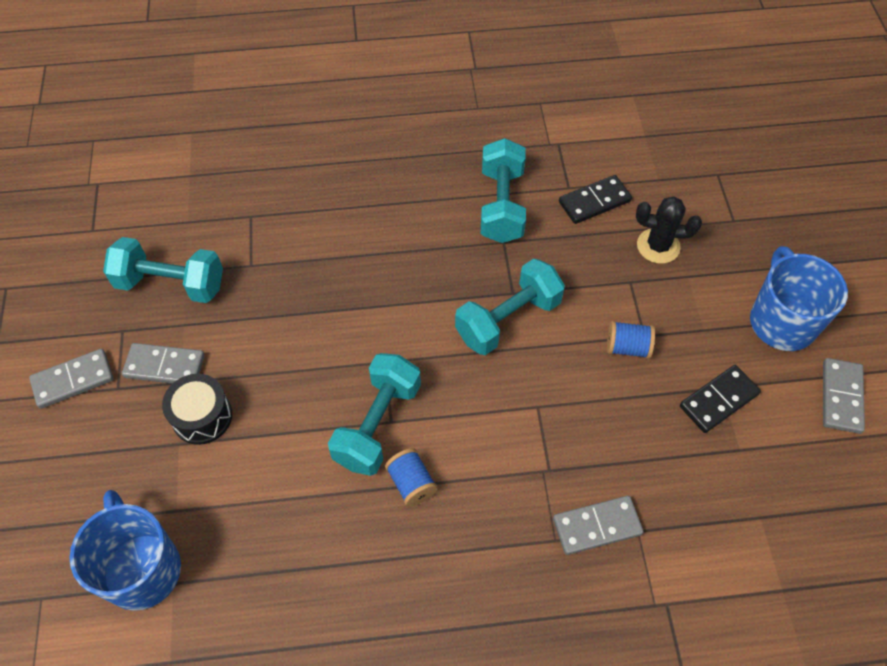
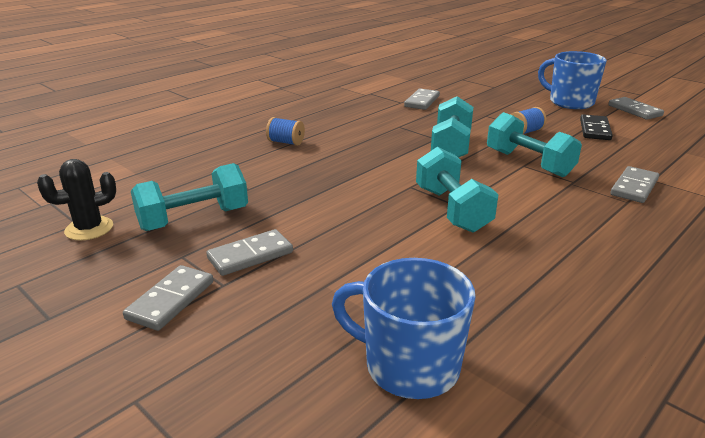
camera: 40 degrees left, 30 degrees down
black drum [162,374,232,445] -> none
blue spool [385,448,438,507] -> blue spool moved to [266,117,305,146]
turquoise dumbbell [481,138,526,243] -> turquoise dumbbell moved to [487,112,582,177]
black domino [559,175,632,224] -> grey domino [404,89,440,110]
black cactus [636,196,702,264] -> black cactus moved to [37,159,116,241]

